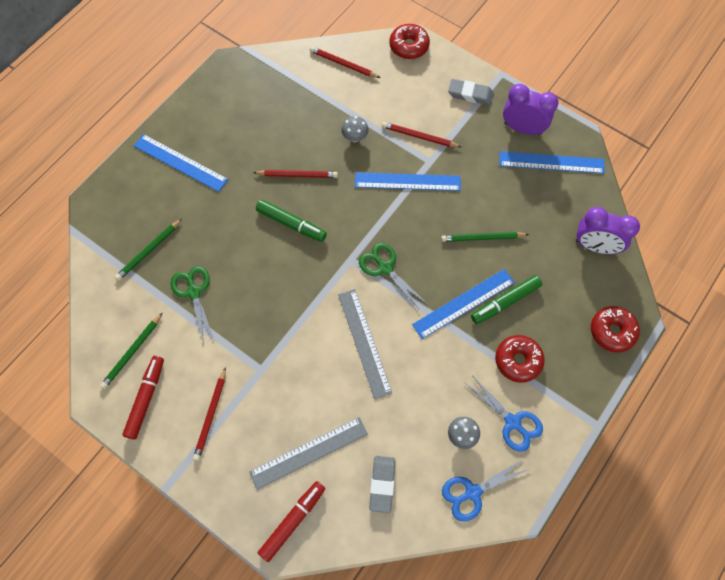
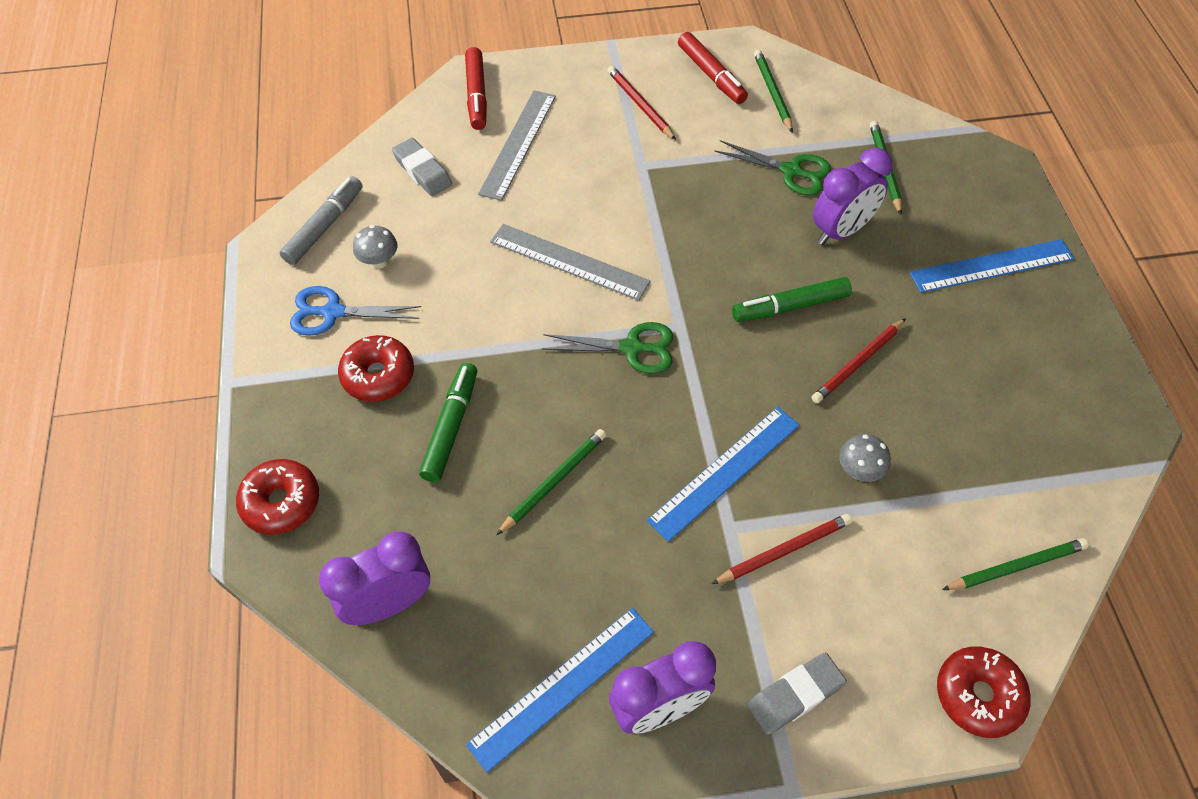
camera: 135 degrees right, 10 degrees down
red pencil [310,46,380,78] -> green pencil [942,538,1089,590]
blue ruler [412,269,515,339] -> none
blue scissors [442,460,529,522] -> grey marker [279,176,363,265]
none -> purple clock [813,148,892,245]

